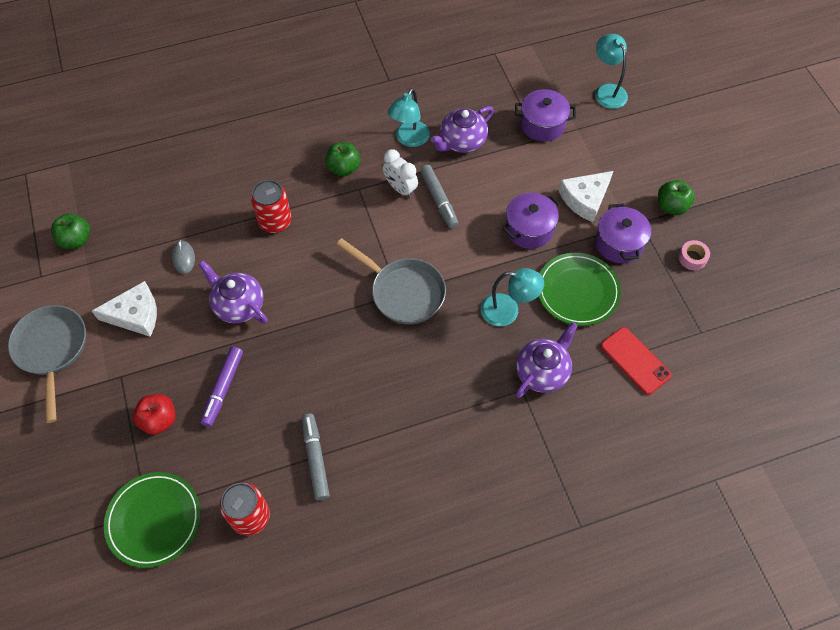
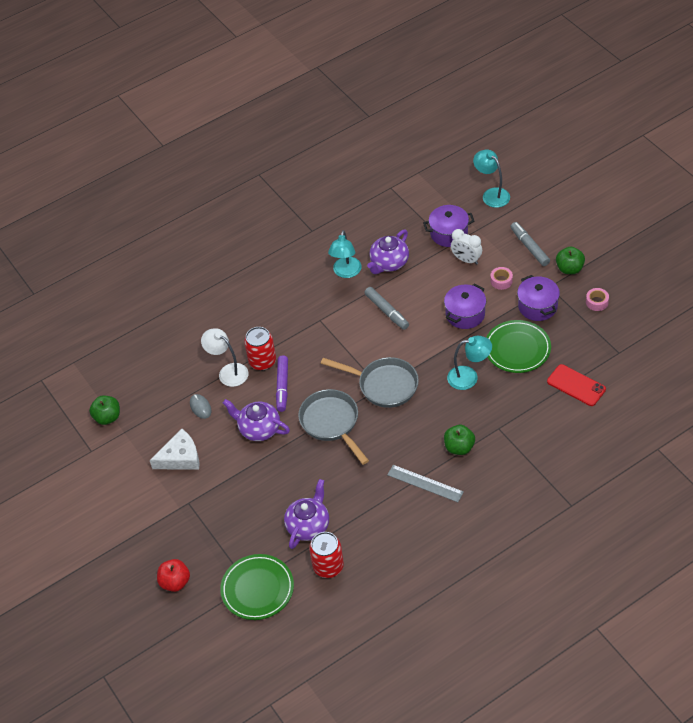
camera: 10 degrees left, 10 degrees down
grey pan [8,305,86,423] -> grey pan moved to [298,389,369,465]
red apple [133,394,176,435] -> red apple moved to [157,559,190,592]
purple marker [200,346,243,427] -> purple marker moved to [276,355,288,412]
grey marker [302,414,330,501] -> grey marker moved to [510,222,550,266]
green apple [325,142,360,176] -> green apple moved to [444,425,475,455]
white clock [383,149,418,198] -> white clock moved to [451,229,482,265]
purple teapot [516,322,578,398] -> purple teapot moved to [284,479,329,549]
white cheese [559,171,613,222] -> pink tape [491,267,513,290]
none -> white lamp [201,328,248,387]
none -> grey ruler [387,465,464,502]

